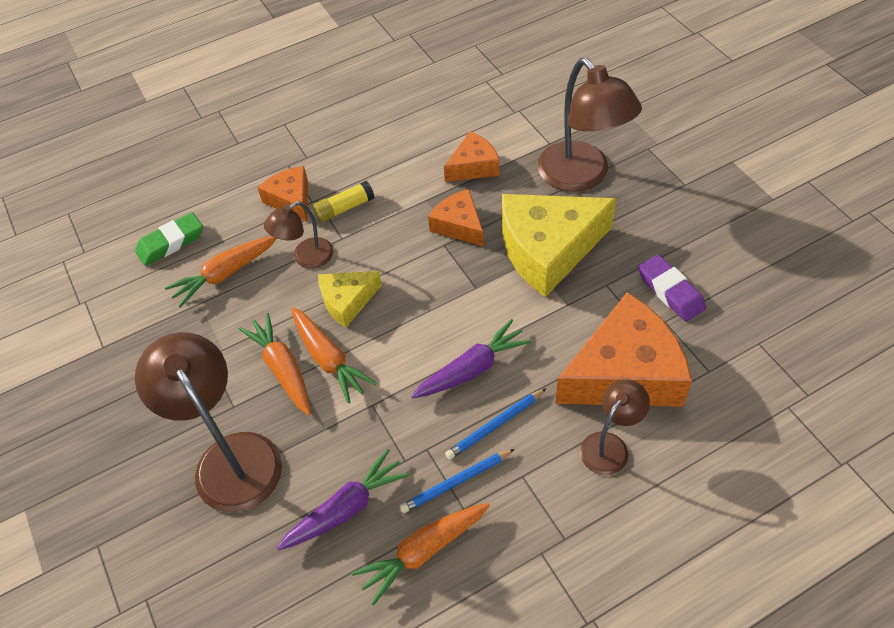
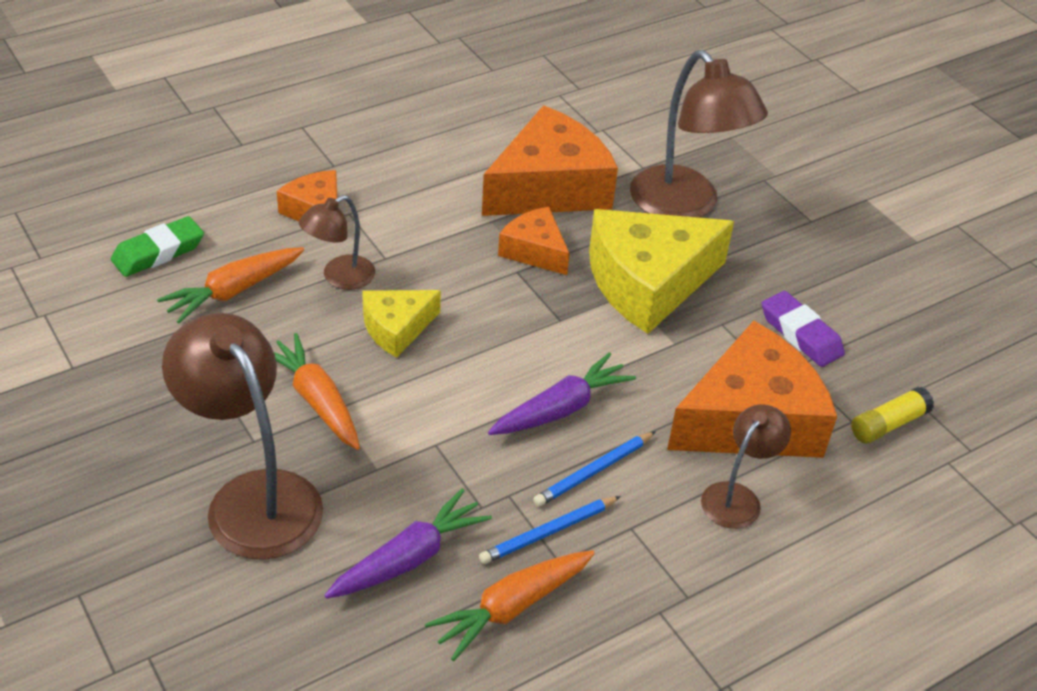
camera: 10 degrees left, 10 degrees down
orange carrot [291,307,377,403] -> none
yellow glue stick [313,181,374,222] -> yellow glue stick moved to [851,387,934,444]
orange cheese [444,131,500,182] -> orange cheese [482,106,618,216], size x1.89

